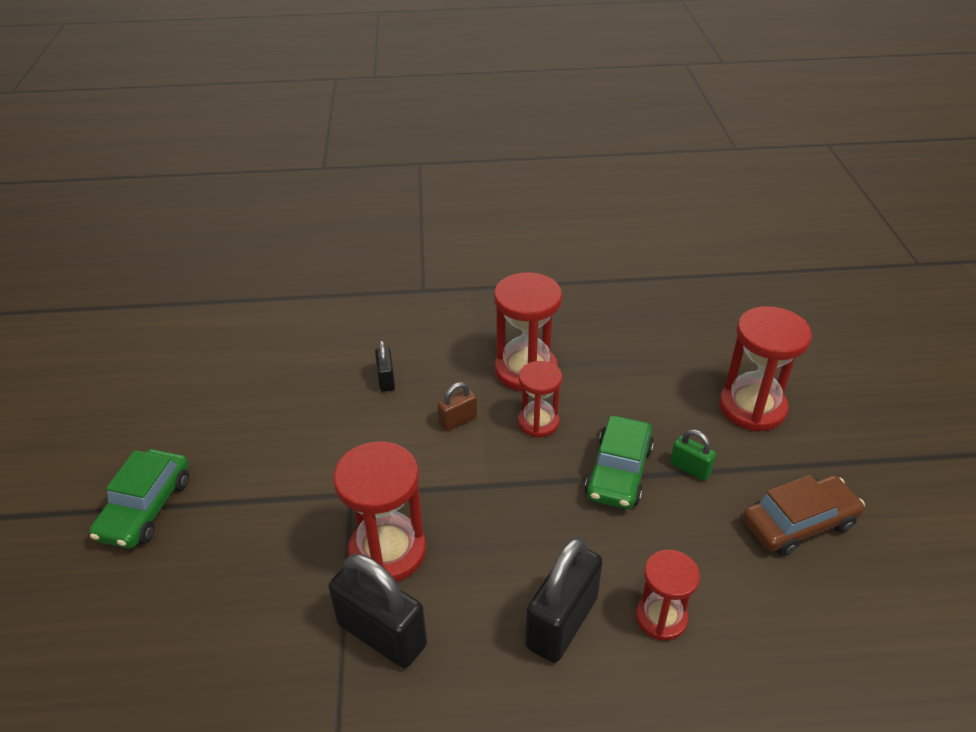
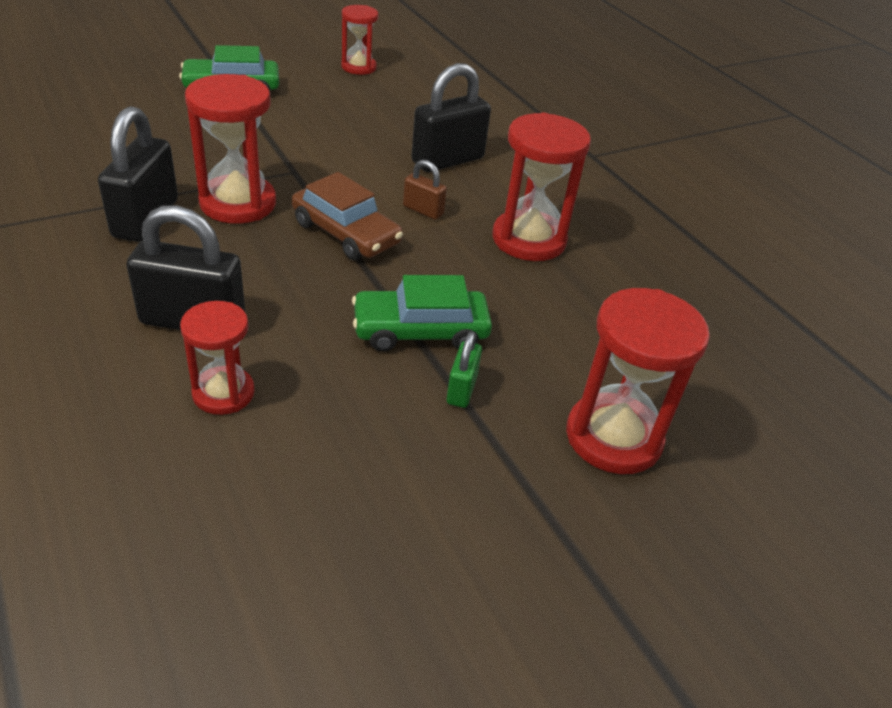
camera: 60 degrees right, 0 degrees up
black padlock [375,340,395,392] -> black padlock [411,63,491,172], size x1.95
red hourglass [518,361,562,438] -> red hourglass moved to [341,5,379,75]
brown car [743,475,865,556] -> brown car moved to [292,172,403,260]

